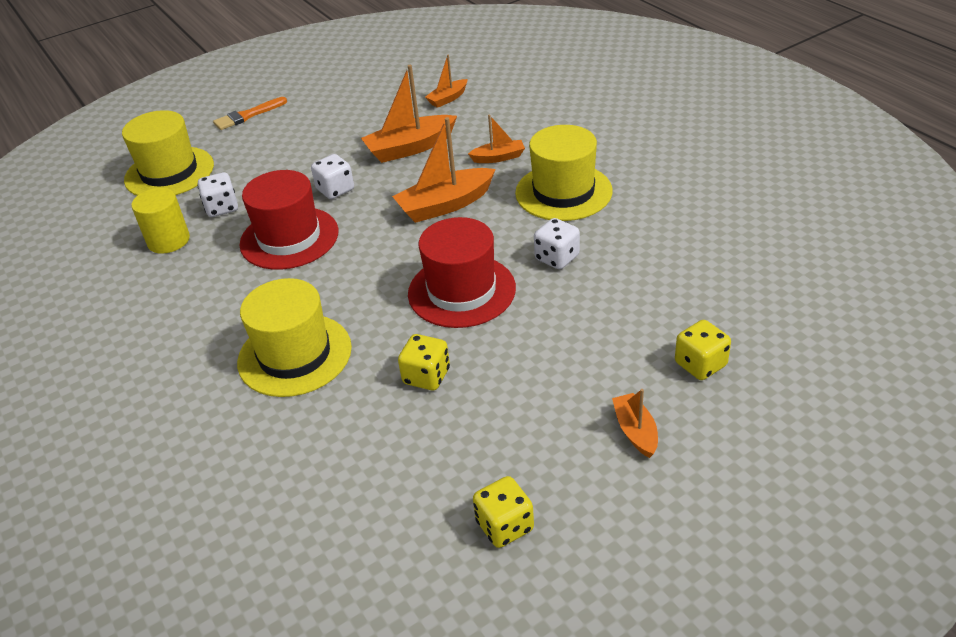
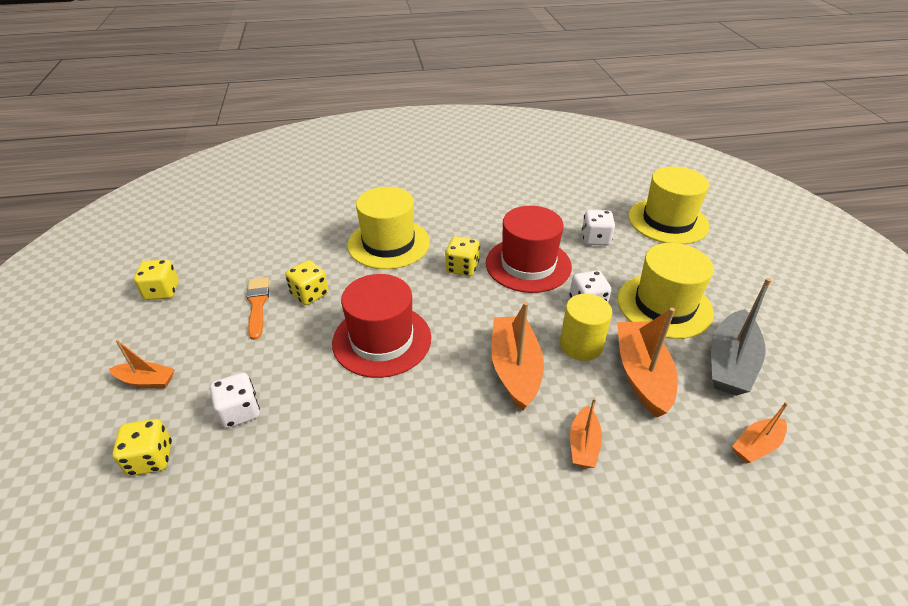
camera: 110 degrees right, 0 degrees up
yellow cylinder [131,188,190,254] -> yellow cylinder moved to [560,294,612,361]
orange brush [213,97,287,130] -> orange brush moved to [246,277,269,340]
orange boat [425,55,467,108] -> orange boat turned 105 degrees counterclockwise [732,402,788,463]
yellow hat [515,125,613,221] -> yellow hat moved to [618,243,714,339]
white dice [534,218,580,269] -> white dice moved to [210,372,260,428]
none -> yellow dice [445,236,480,276]
none -> grey boat [711,278,771,396]

